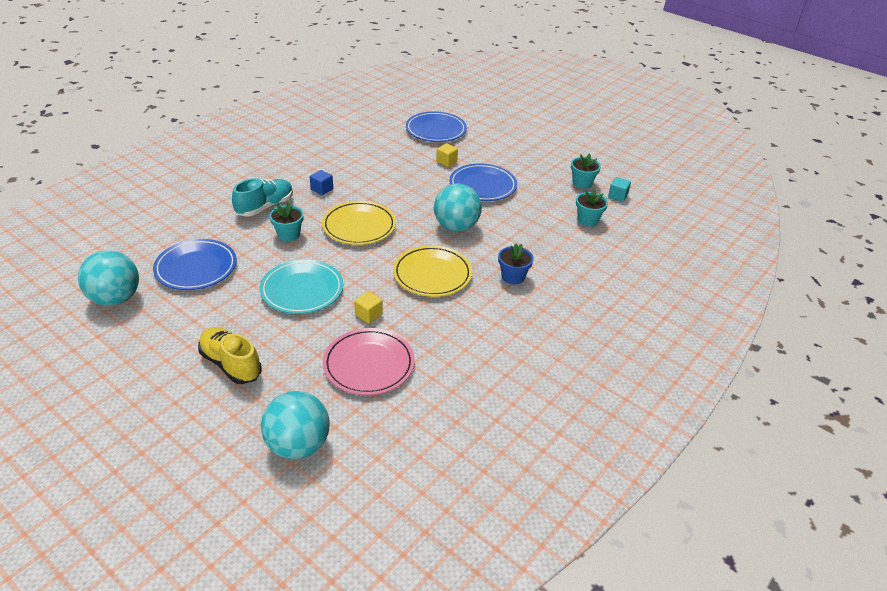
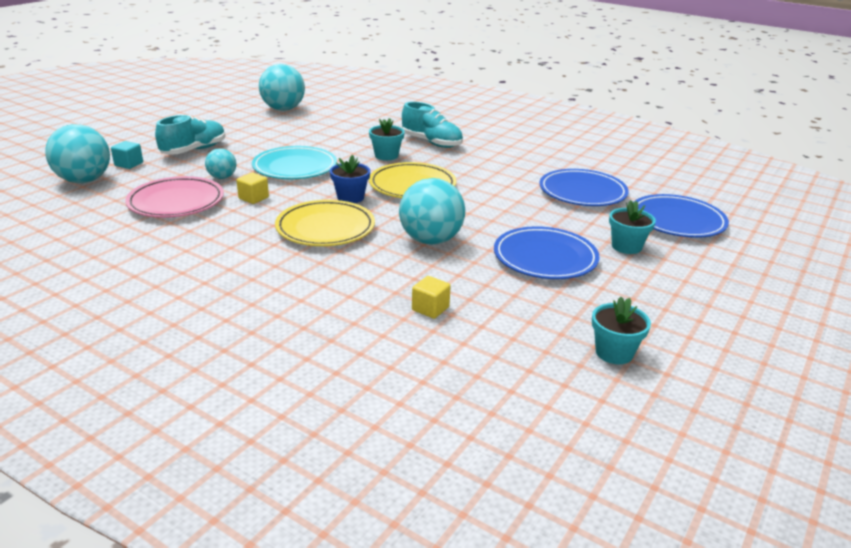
camera: 85 degrees right, 10 degrees down
blue plate [153,239,237,290] -> blue plate moved to [540,169,629,206]
yellow shoe [198,327,262,384] -> turquoise shoe [155,115,226,155]
blue cube [310,170,333,195] -> none
yellow cube [436,143,458,167] -> yellow cube moved to [412,276,451,319]
blue flower pot [498,244,534,284] -> blue flower pot moved to [330,155,370,203]
turquoise flower pot [576,189,608,226] -> turquoise flower pot moved to [609,200,656,254]
turquoise cube [608,177,631,202] -> turquoise cube moved to [111,141,143,169]
none -> turquoise ball [205,148,236,179]

